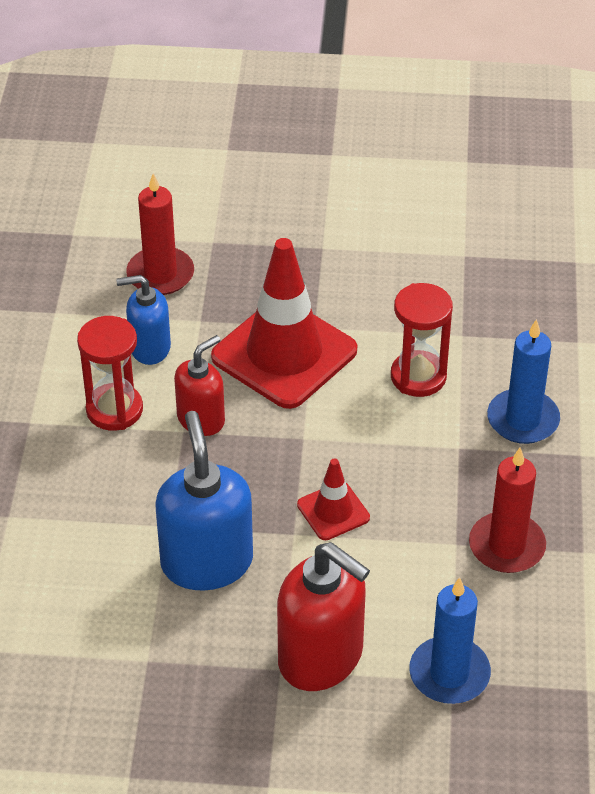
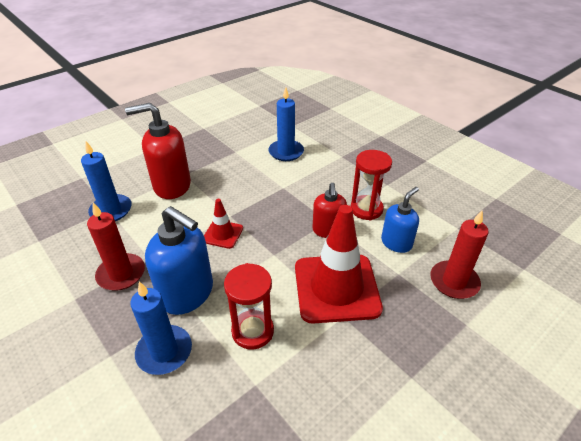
camera: 135 degrees right, 5 degrees down
blue soap dispenser [155,411,253,591] -> blue soap dispenser moved to [145,206,213,315]
none -> blue candle [268,87,304,161]

